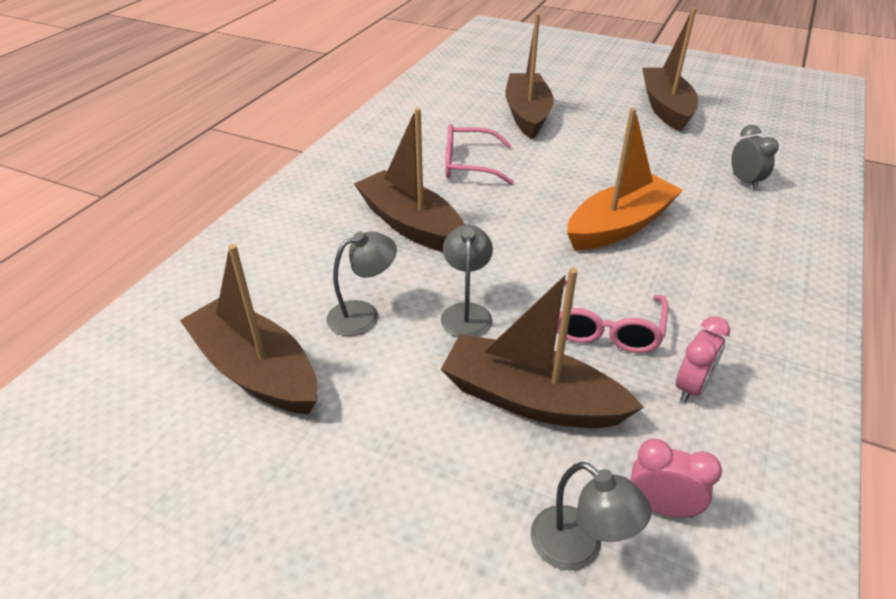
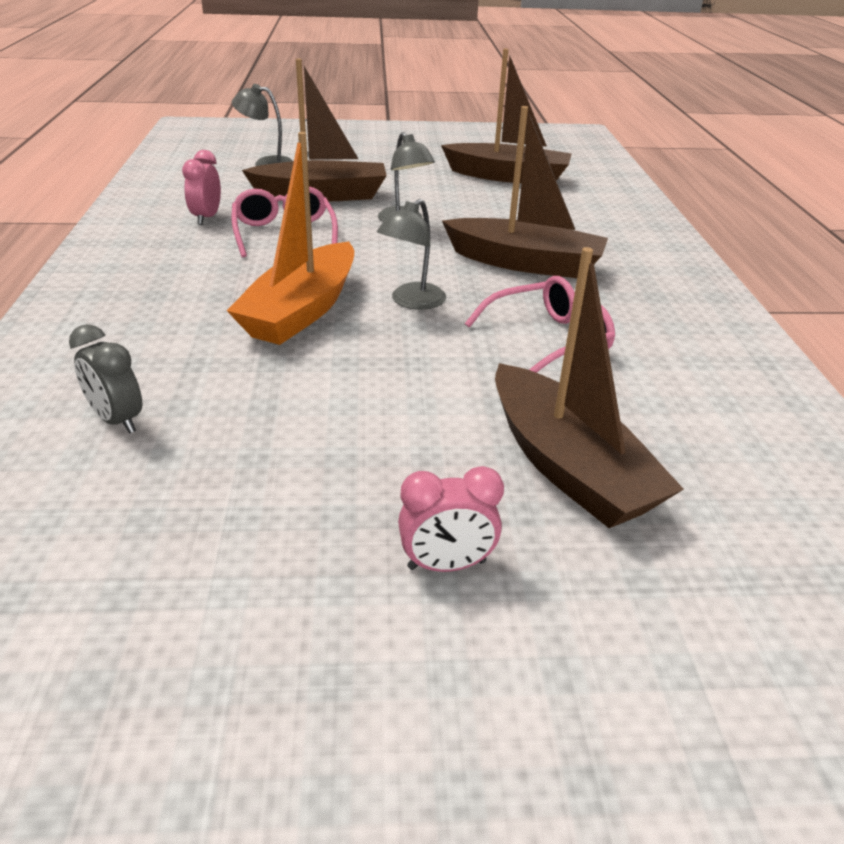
camera: 150 degrees right, 5 degrees down
grey lamp [326,231,397,336] -> grey lamp moved to [377,199,446,310]
pink clock [630,438,722,518] -> pink clock moved to [398,466,504,572]
brown boat [642,8,698,132] -> none

